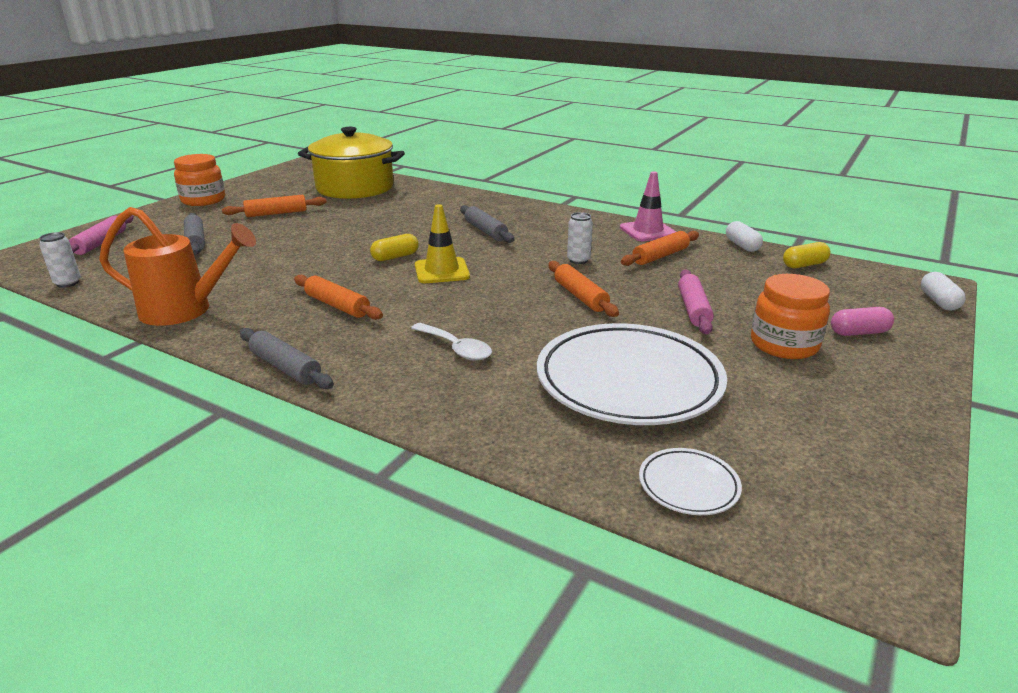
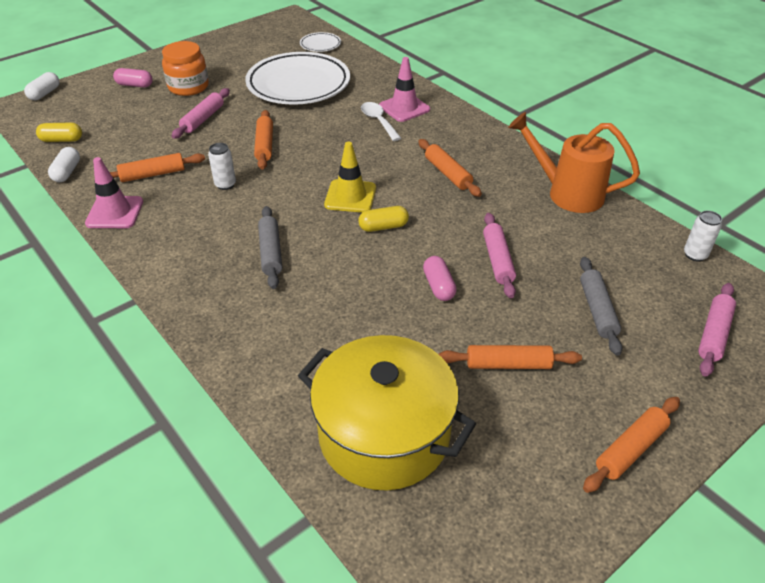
camera: 160 degrees left, 15 degrees up
orange jar [174,154,225,206] -> orange rolling pin [583,397,680,493]
grey rolling pin [240,328,334,389] -> none
none -> pink traffic cone [379,57,430,122]
none -> pink capsule [423,256,457,301]
none -> pink rolling pin [483,213,516,298]

